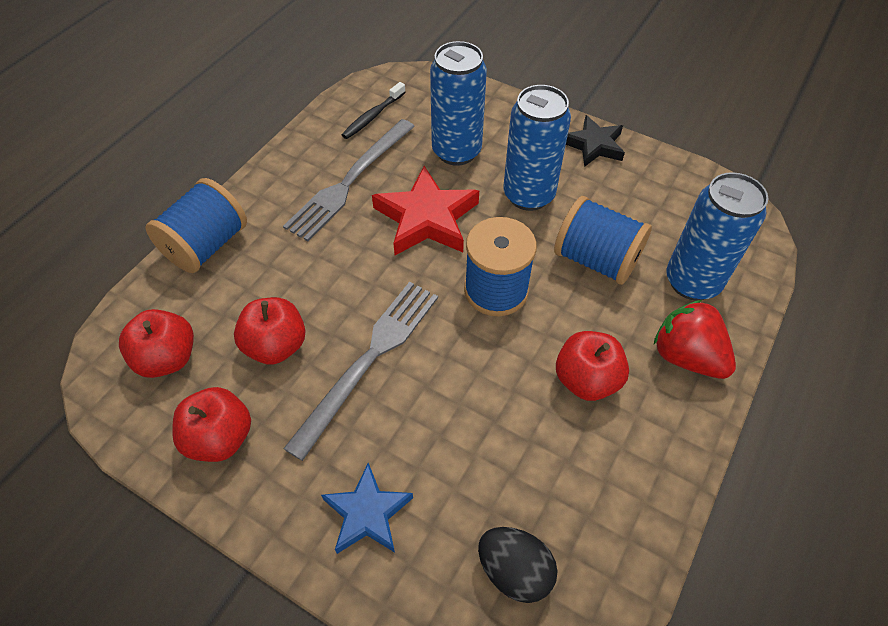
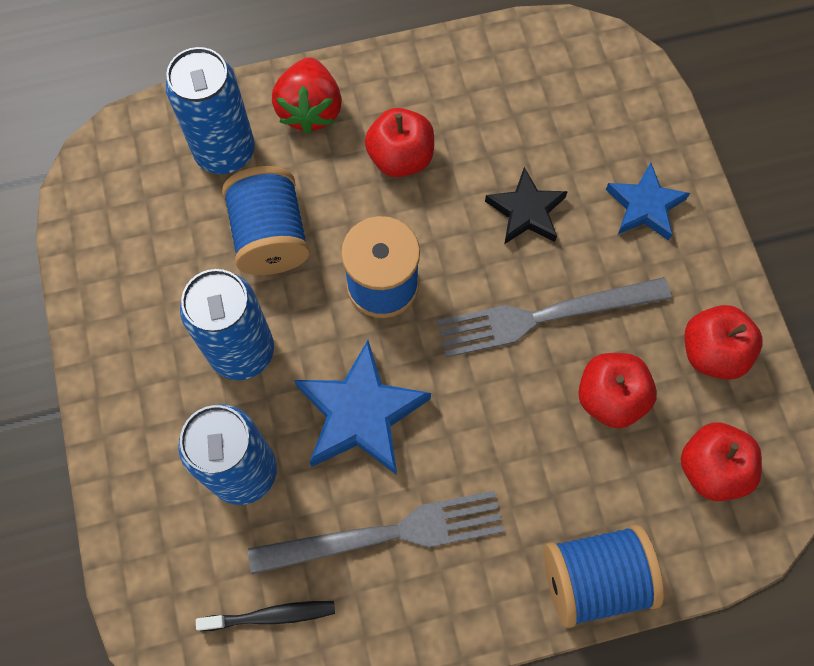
camera: 135 degrees left, 15 degrees up
red star [372,166,479,255] -> blue star [294,340,431,475]
black egg [478,527,557,603] -> none
black star [566,115,625,167] -> black star moved to [485,167,568,244]

